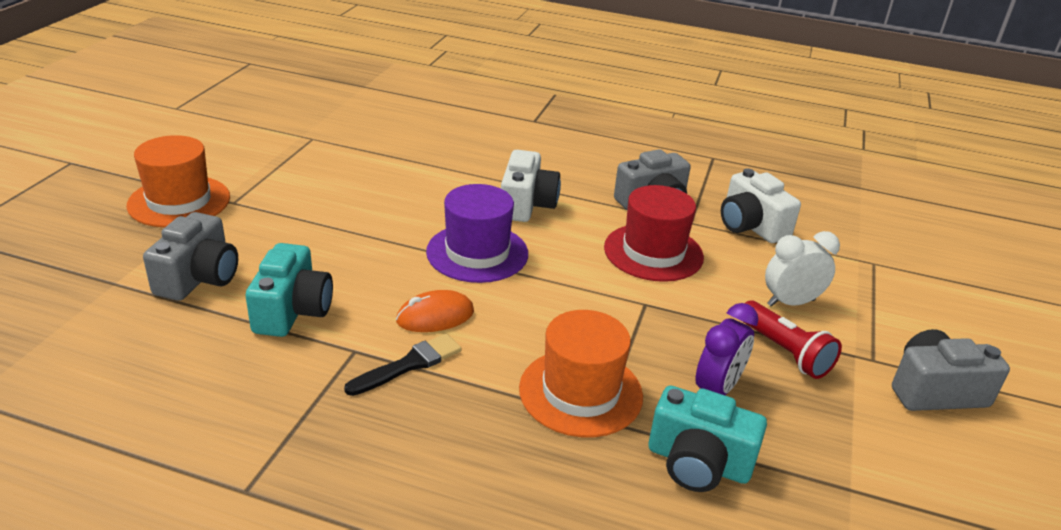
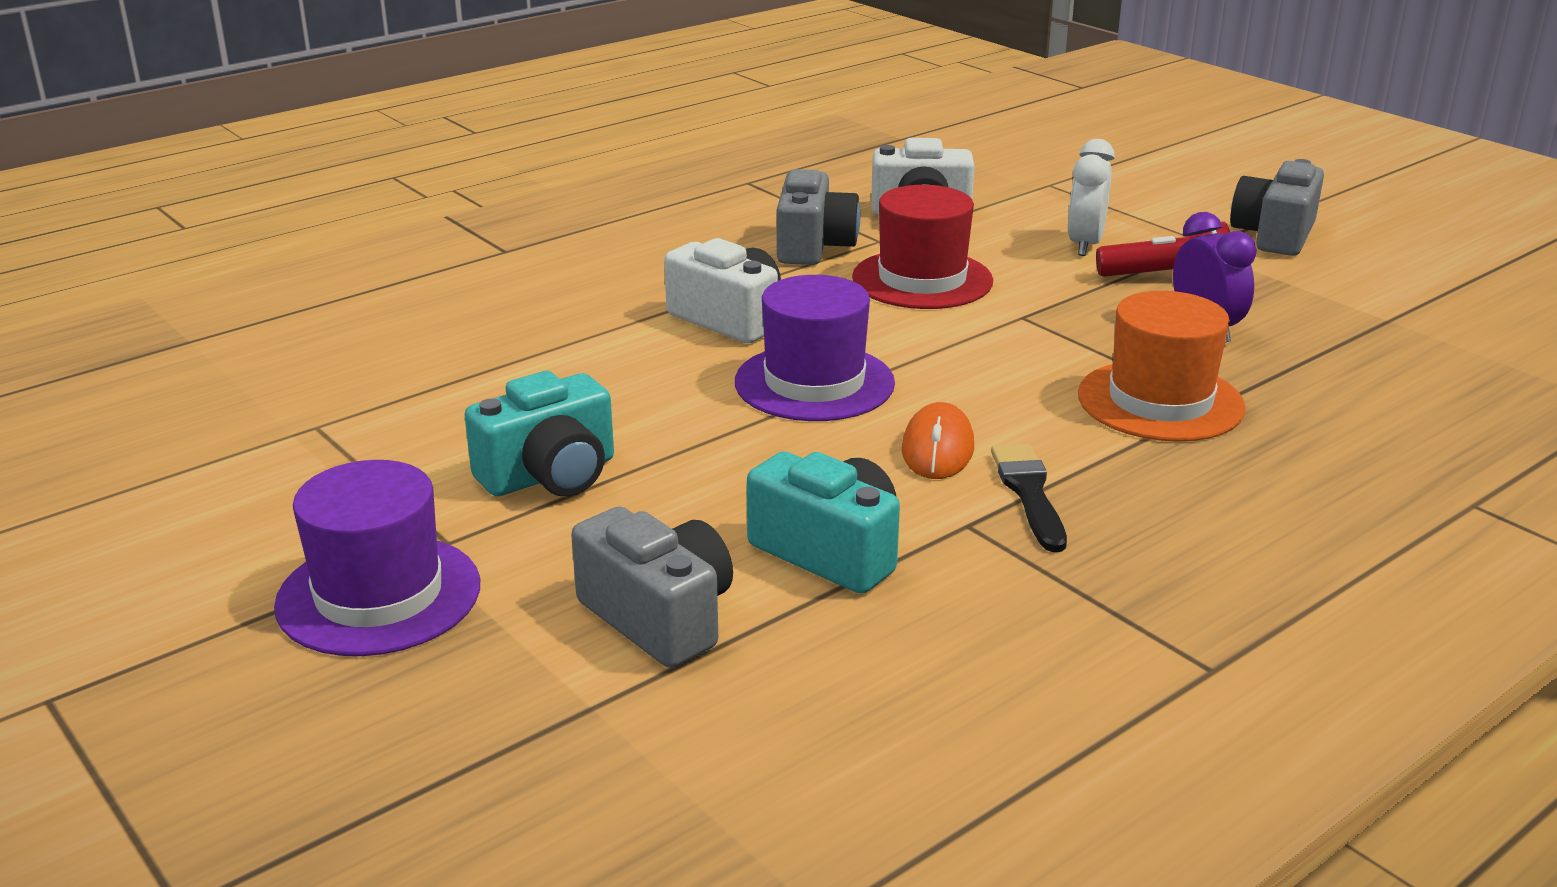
camera: 55 degrees left, 5 degrees down
orange hat [126,135,230,228] -> purple hat [274,460,480,656]
turquoise camera [649,386,767,492] -> turquoise camera moved to [465,371,614,497]

